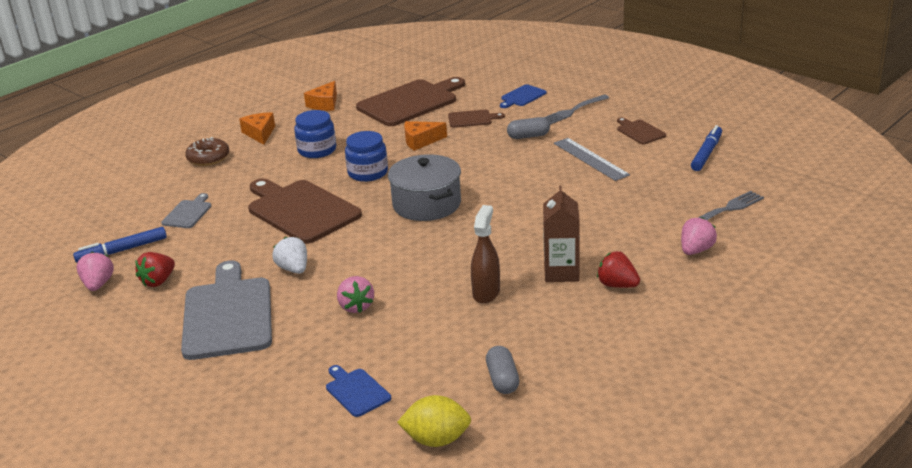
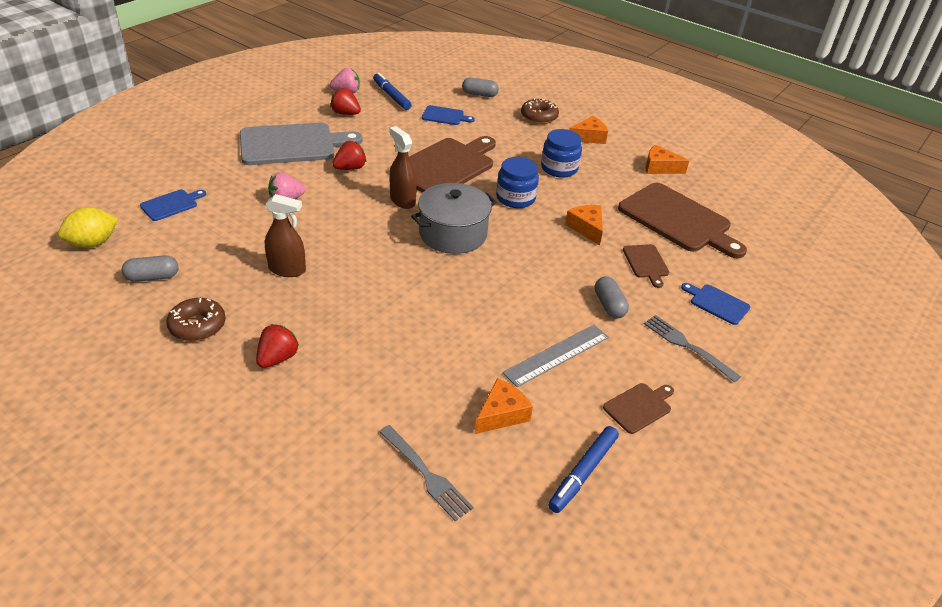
camera: 80 degrees right, 10 degrees up
grey cutting board [161,193,211,228] -> blue cutting board [422,105,475,125]
white strawberry [272,237,307,274] -> red strawberry [332,141,366,170]
yellow lemon [397,395,471,447] -> yellow lemon turned 60 degrees clockwise [58,207,118,248]
brown carton [543,185,580,282] -> none
pink strawberry [681,217,717,255] -> none
blue marker [691,125,722,171] -> blue marker turned 105 degrees clockwise [548,426,619,513]
none -> brown donut [166,298,226,341]
none -> brown spray bottle [390,126,417,209]
none -> grey capsule [462,78,499,97]
none -> orange cheese [475,378,533,434]

